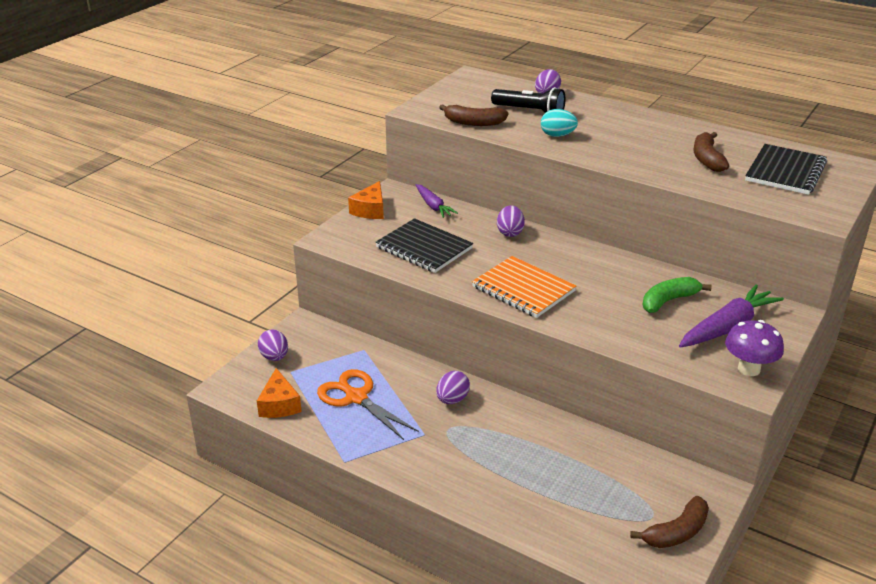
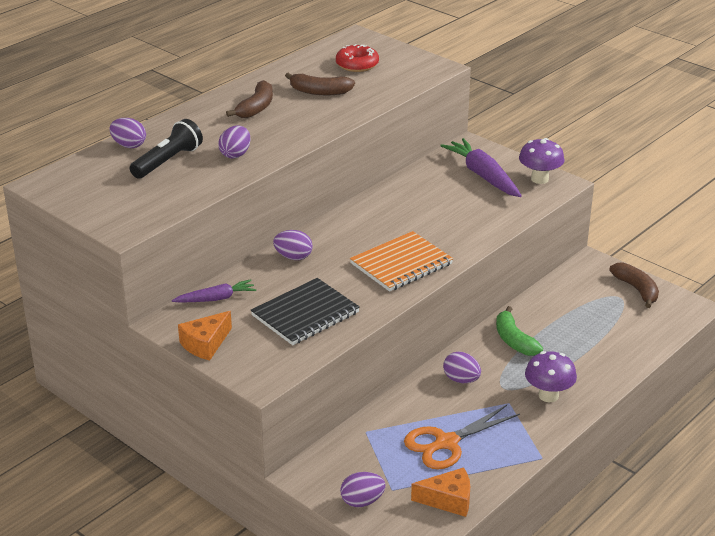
camera: 80 degrees left, 0 degrees up
orange cheese [348,181,384,219] -> orange cheese turned 105 degrees clockwise [178,311,232,361]
brown banana [439,104,509,126] -> brown banana moved to [226,80,273,118]
turquoise egg [541,109,578,137] -> purple egg [218,126,251,159]
green banana [642,277,712,313] -> green banana moved to [496,306,543,356]
black notebook [745,144,827,195] -> red donut [336,44,379,72]
none -> purple mushroom [525,351,577,402]

